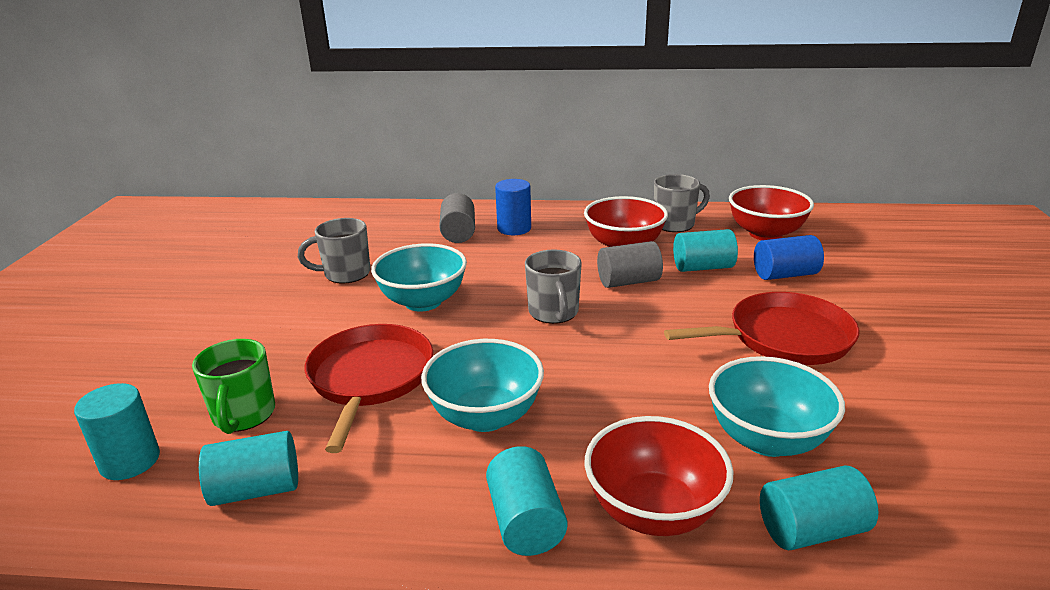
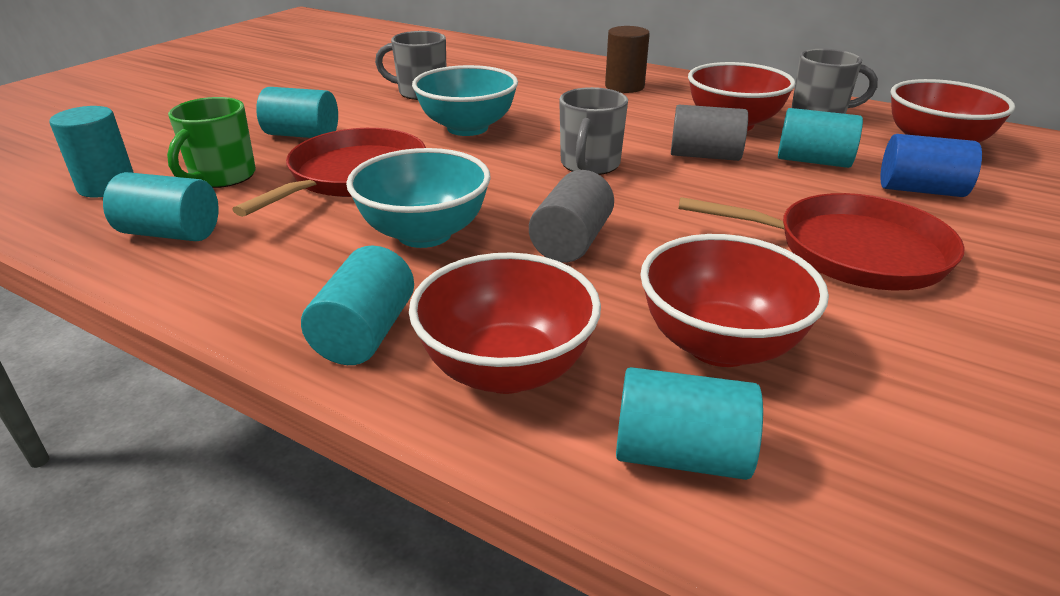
camera: 25 degrees right, 5 degrees up
grey cylinder [439,193,475,243] -> grey cylinder moved to [529,170,614,263]
blue cylinder [495,179,531,235] -> brown cylinder [605,26,650,93]
turquoise bowl [709,356,845,457] -> red bowl [640,234,829,367]
none -> turquoise cylinder [256,87,338,138]

